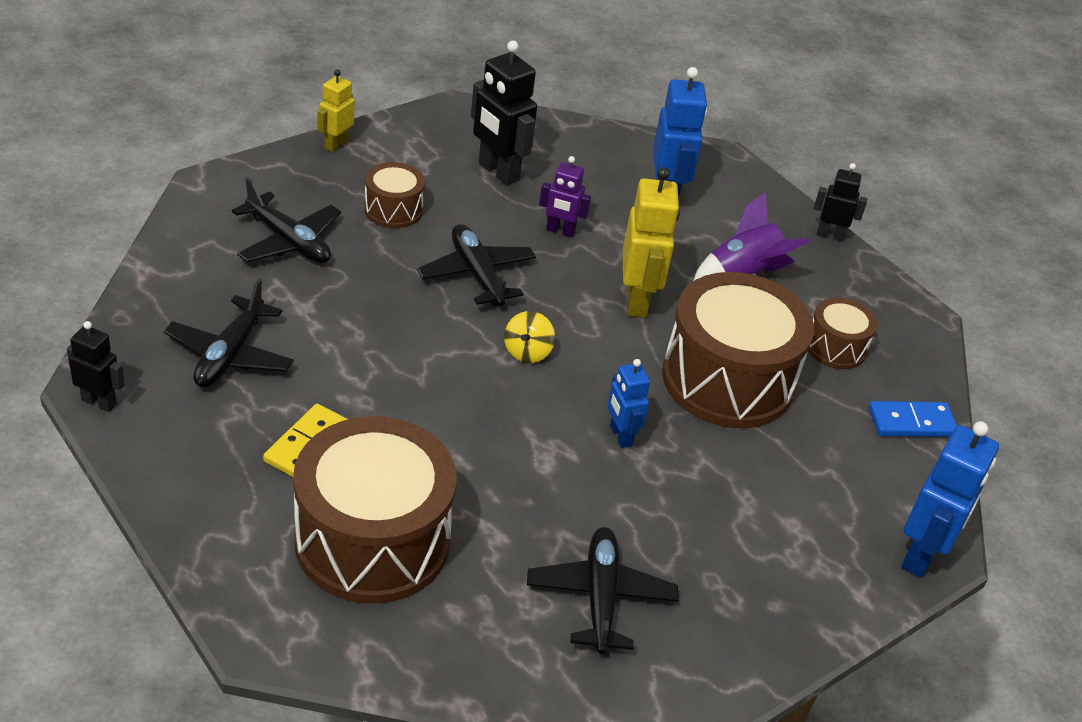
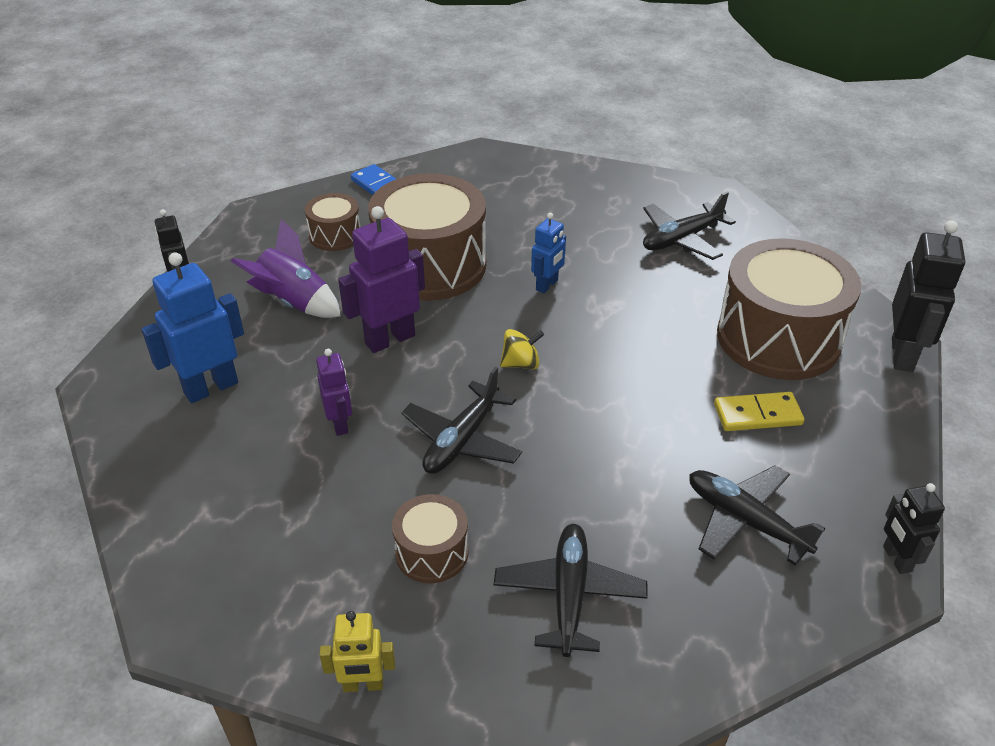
camera: 120 degrees left, 0 degrees up
black plane [164,279,294,387] -> black plane turned 120 degrees counterclockwise [689,465,825,566]
black robot [471,41,537,185] -> black robot moved to [892,220,965,372]
yellow robot [623,167,680,318] -> purple robot [338,206,425,353]
blue robot [901,421,999,578] -> none

